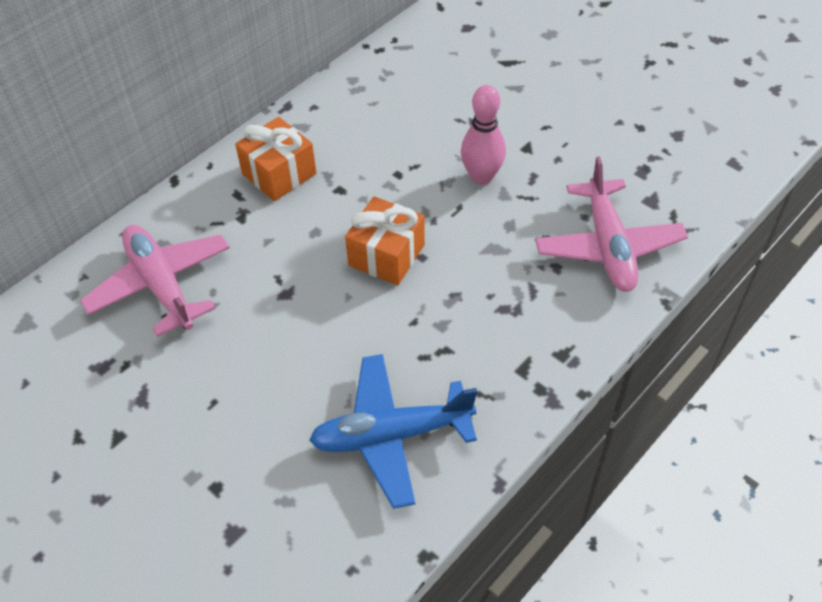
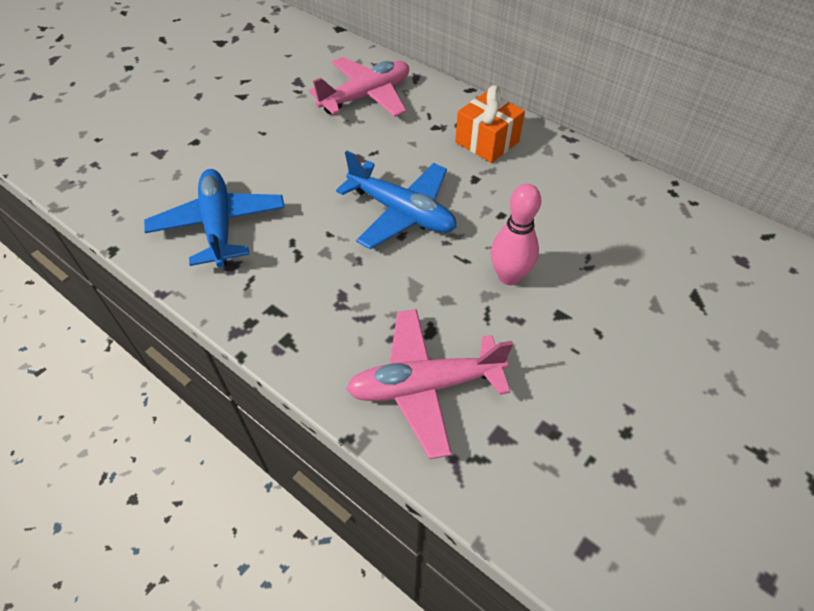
camera: 85 degrees right, 0 degrees up
orange gift [345,196,425,285] -> blue plane [336,151,457,249]

